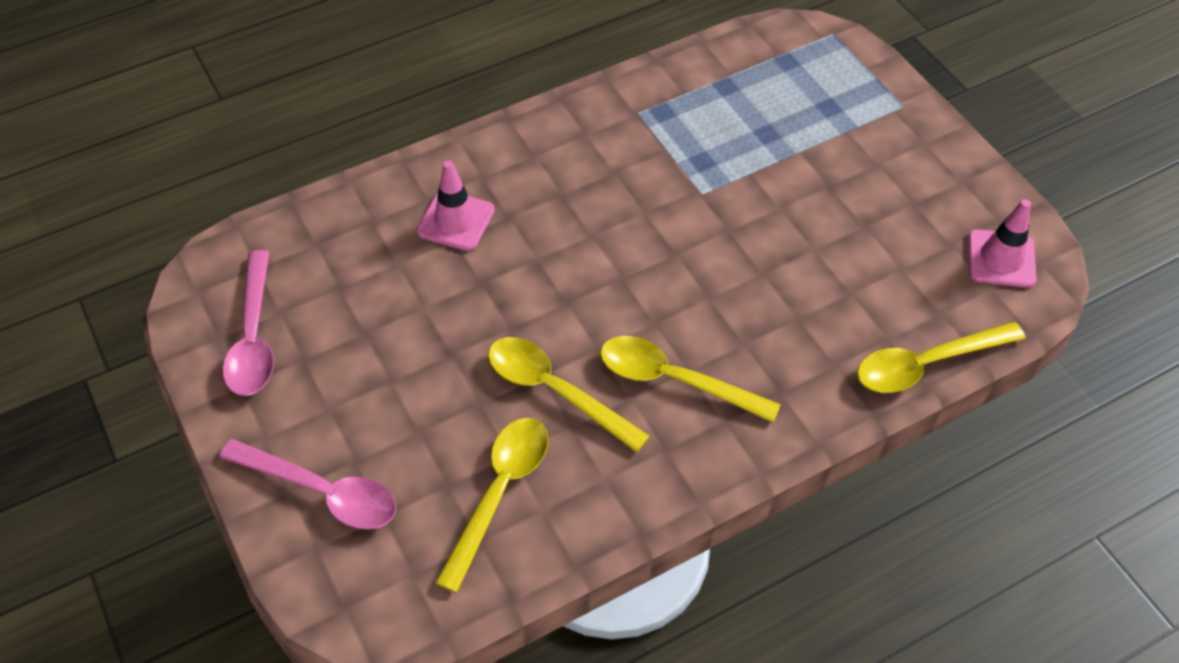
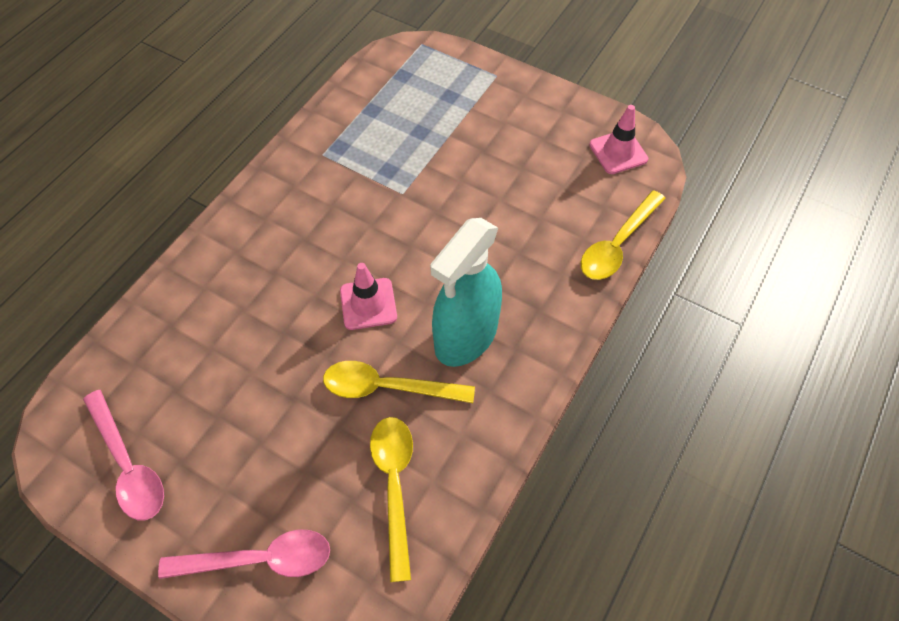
camera: 30 degrees left, 5 degrees up
pink traffic cone [417,160,495,251] -> pink traffic cone moved to [340,263,397,330]
yellow spoon [600,336,781,423] -> turquoise spray bottle [430,218,502,367]

